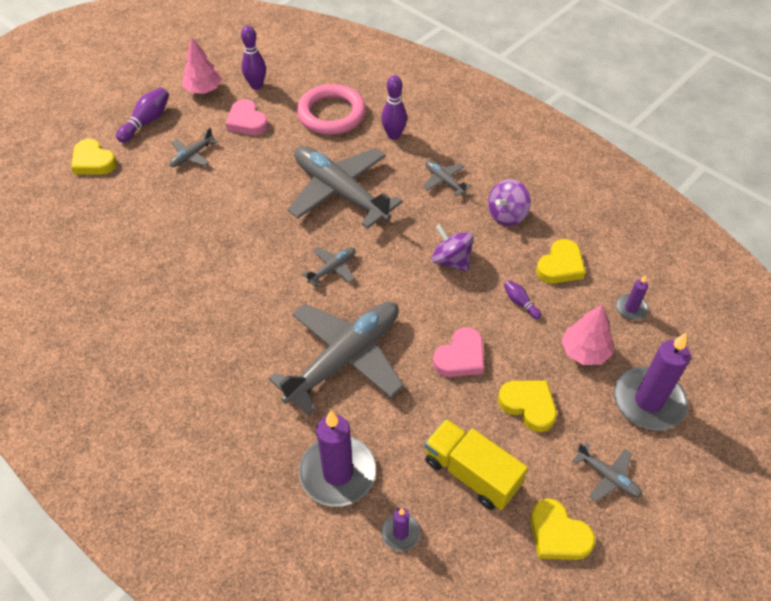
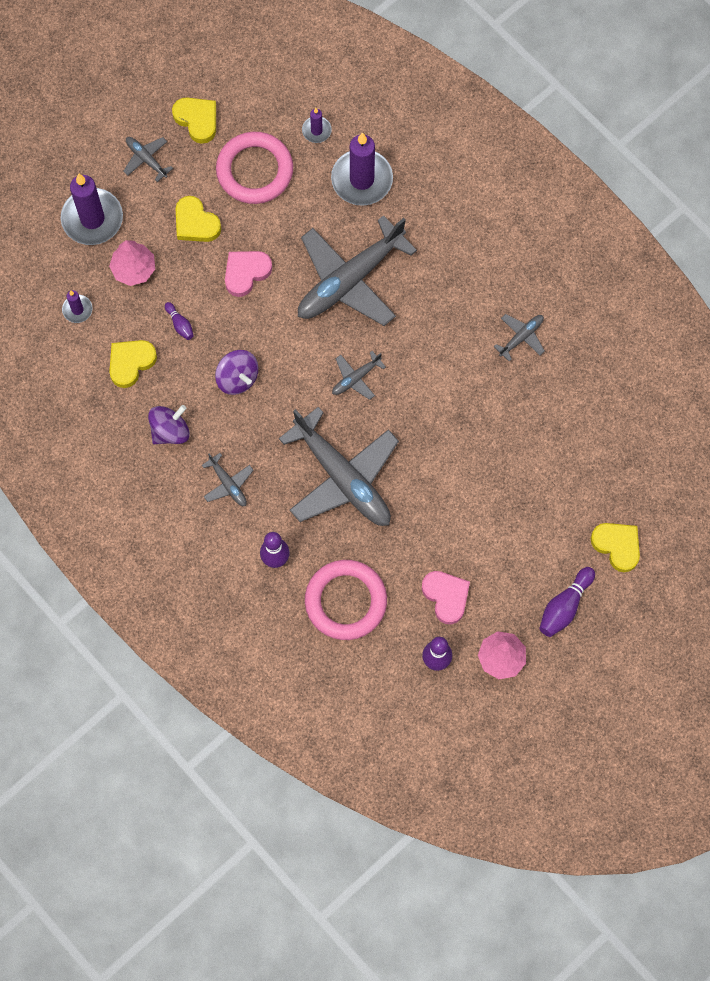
camera: 175 degrees left, 20 degrees up
grey plane [170,128,218,167] -> grey plane moved to [494,314,545,362]
yellow truck [425,419,528,510] -> pink ring [216,132,293,204]

